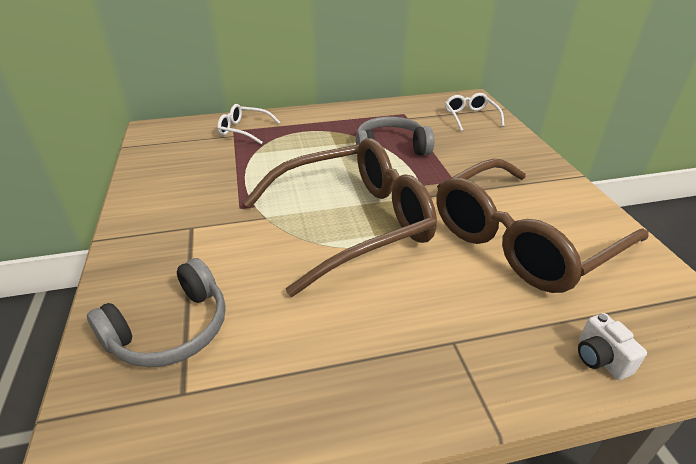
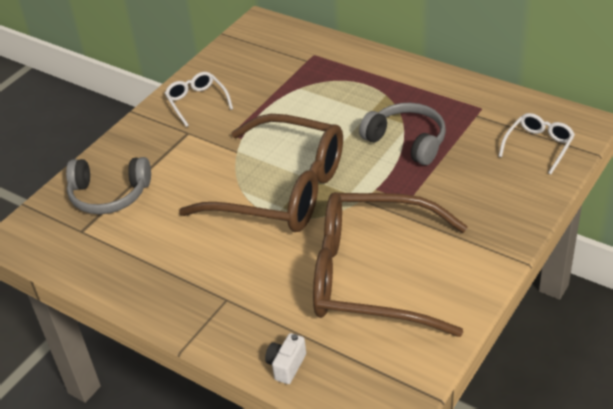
camera: 50 degrees right, 5 degrees up
white glasses [217,104,281,144] -> white glasses moved to [165,72,233,127]

